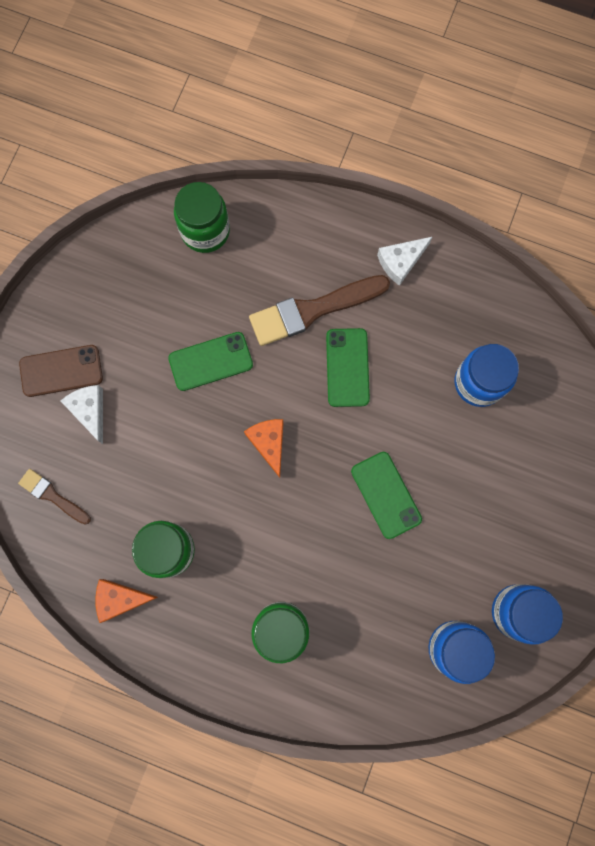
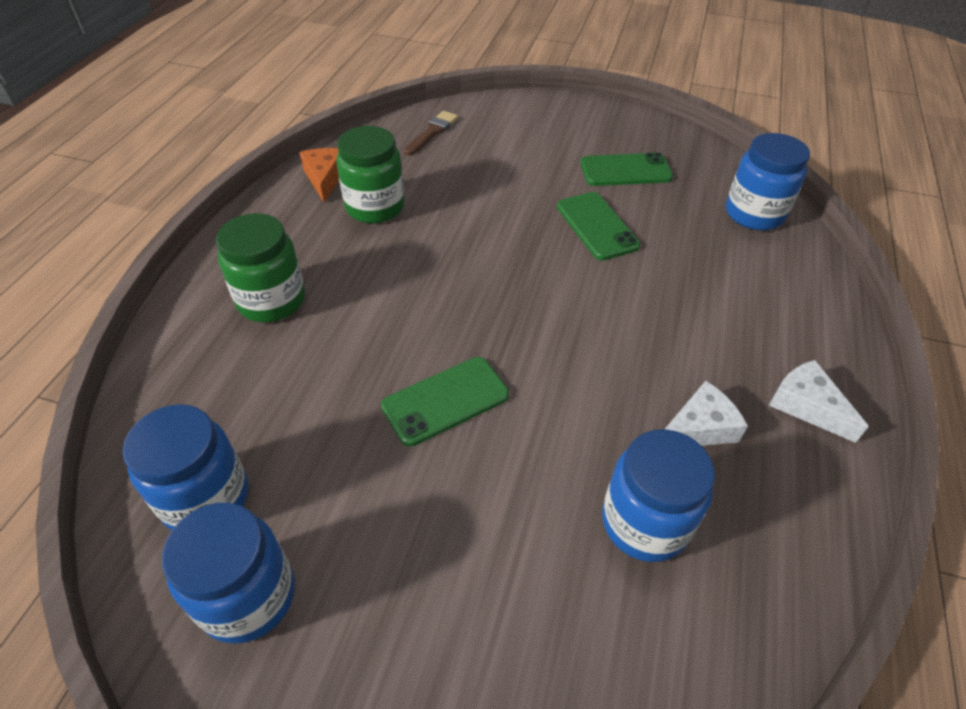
camera: 85 degrees right, 30 degrees down
brown phone [19,345,103,397] -> none
white cheese [61,385,103,444] -> white cheese moved to [665,381,748,446]
green jar [174,182,230,253] -> blue jar [726,133,810,230]
orange cheese [244,419,284,478] -> none
brown brush [249,275,390,346] -> none
green phone [326,328,370,407] -> green phone moved to [581,152,673,186]

